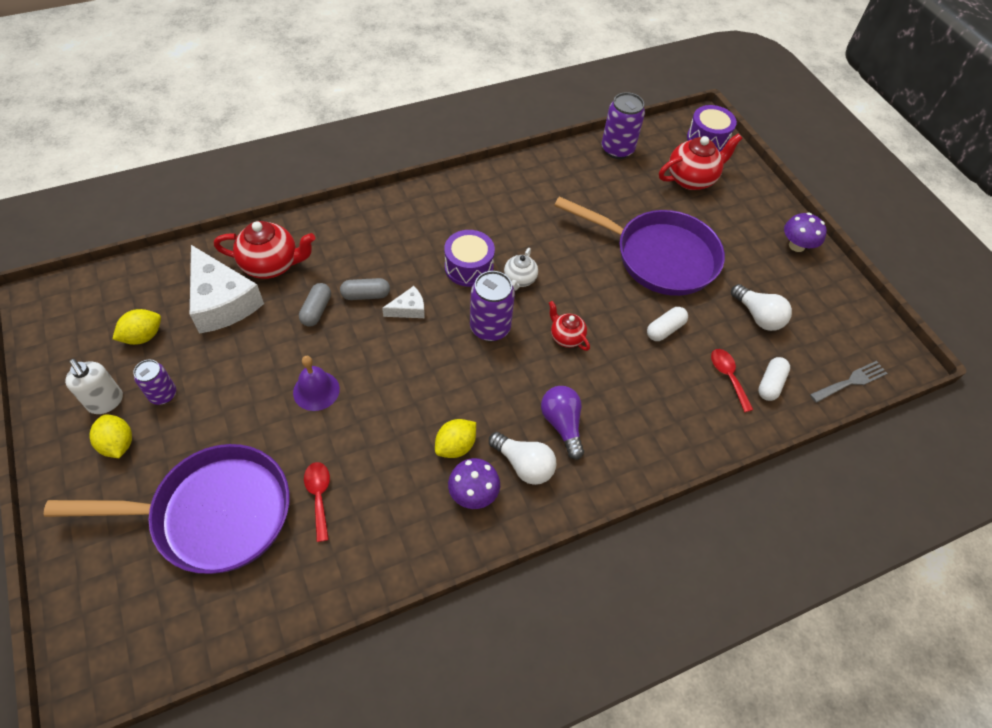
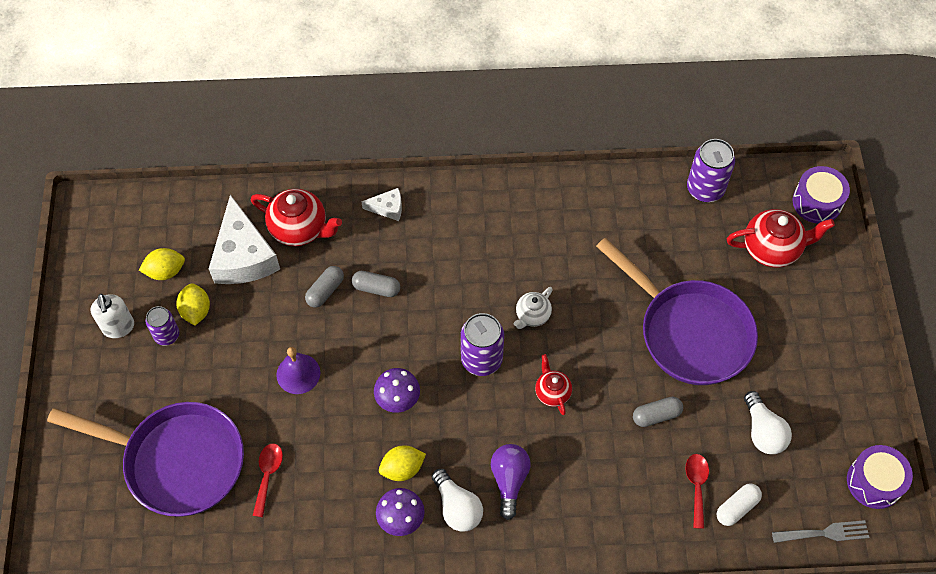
camera: 25 degrees right, 5 degrees up
yellow lemon [89,414,132,458] -> yellow lemon moved to [176,283,210,325]
white cheese [382,286,425,318] -> white cheese moved to [361,188,402,221]
purple drum [444,230,495,287] -> purple drum moved to [847,445,913,509]
white capsule [647,307,688,341] -> grey capsule [633,397,683,427]
purple mushroom [784,213,827,252] -> purple mushroom moved to [374,368,420,413]

